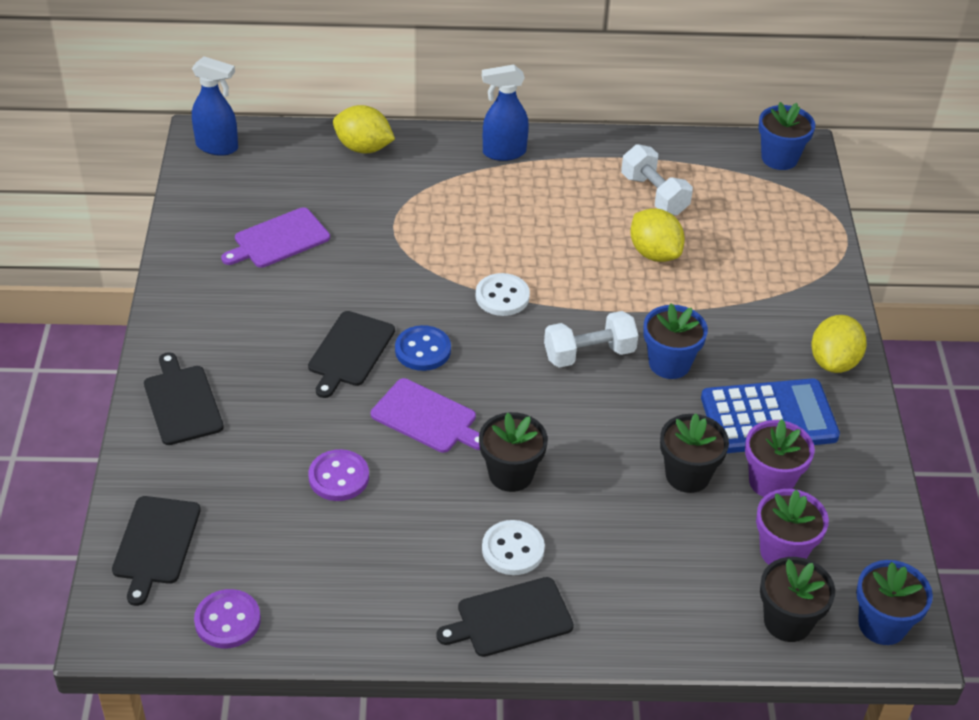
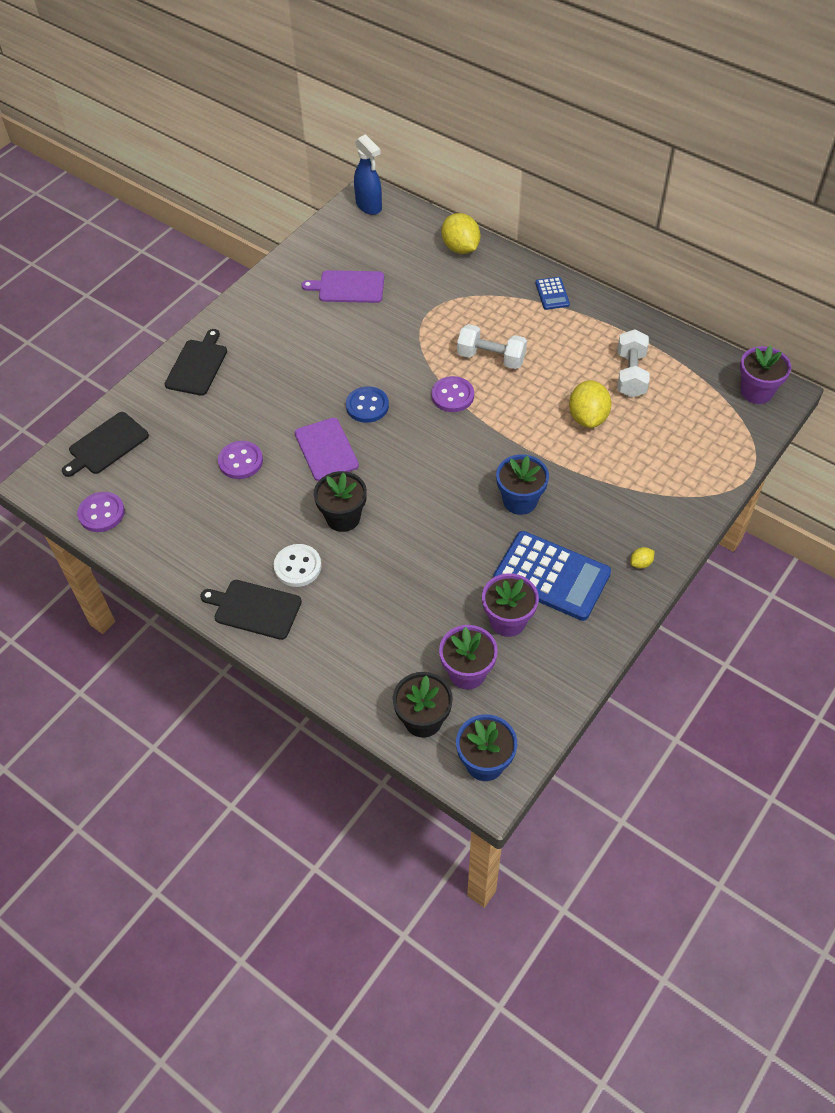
camera: 40 degrees right, 10 degrees up
black cutting board [308,311,395,398] -> none
white button [476,273,530,316] -> purple button [431,376,474,412]
blue spray bottle [482,65,529,161] -> blue calculator [535,277,570,310]
white dumbbell [544,311,639,368] -> white dumbbell moved to [457,324,527,369]
black flower pot [660,413,729,493] -> none
blue flower pot [758,102,815,170] -> purple flower pot [740,345,791,404]
yellow lemon [811,315,867,373] -> yellow lemon [630,547,655,569], size x0.45

